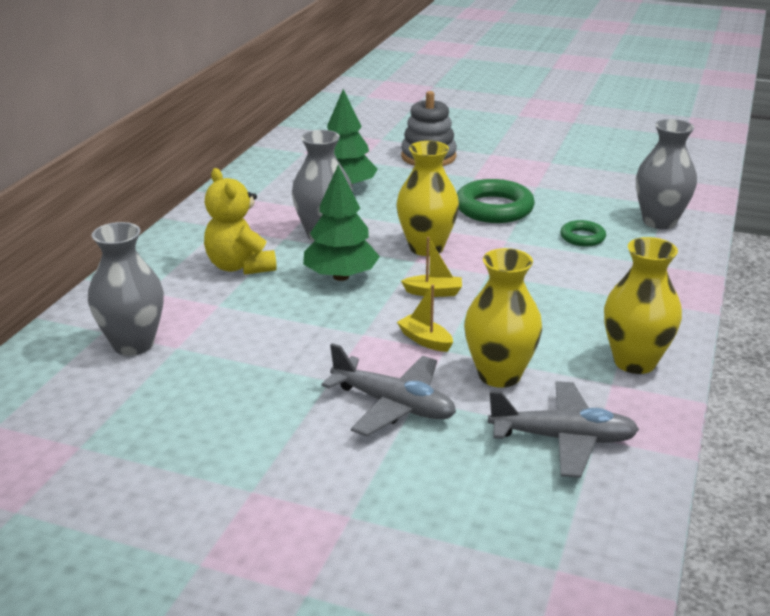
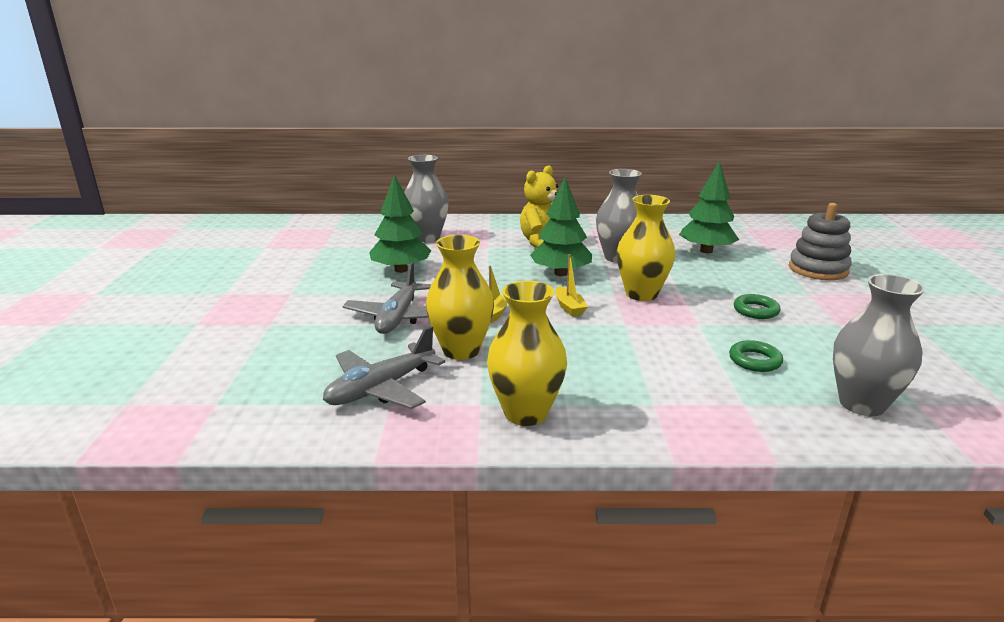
camera: 70 degrees right, 5 degrees down
green ring [457,179,535,223] -> green ring [734,294,781,319], size x0.54
grey plane [488,381,639,478] -> grey plane turned 60 degrees clockwise [323,326,445,409]
none -> green tree [369,174,431,273]

